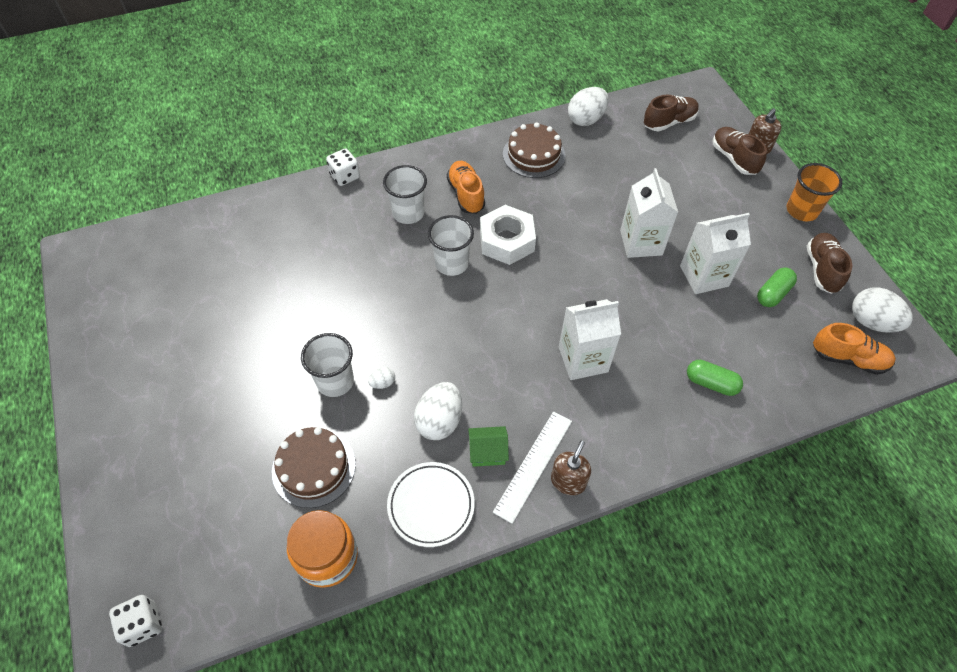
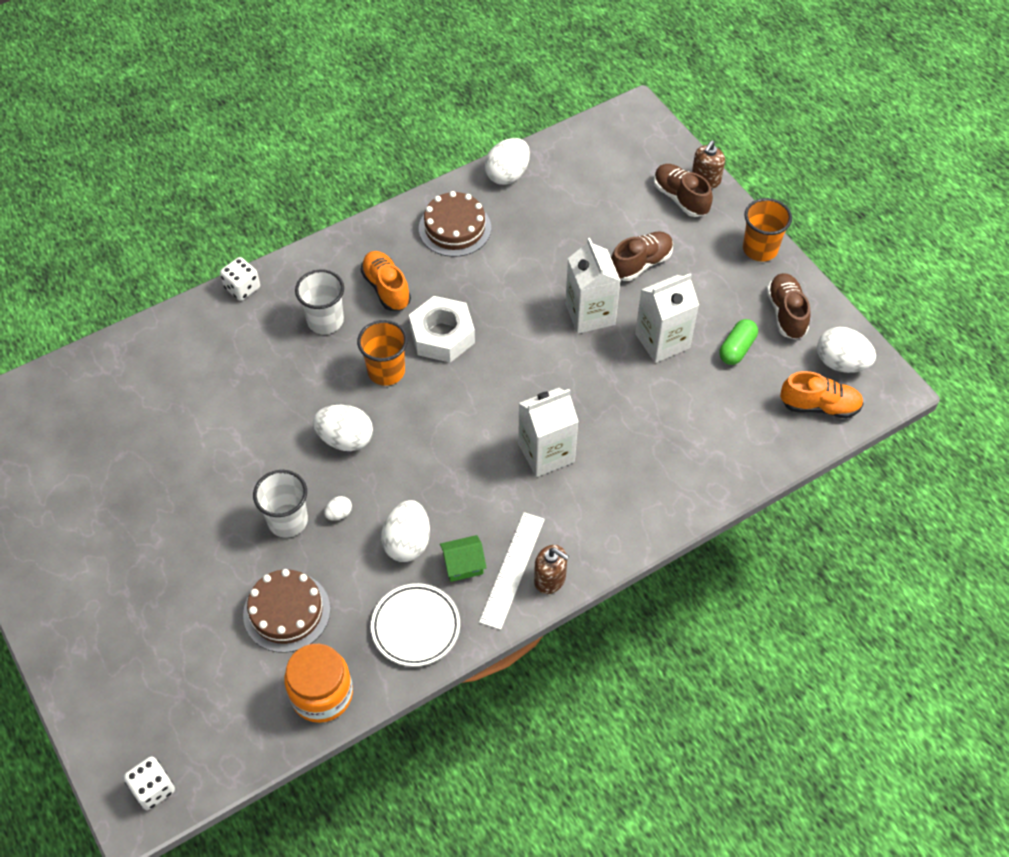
camera: 10 degrees left, 0 degrees up
white cup [428,215,474,276] -> orange cup [357,320,408,386]
brown soap dispenser [551,440,591,495] -> brown soap dispenser turned 105 degrees clockwise [534,545,569,594]
brown shoe [644,95,699,132] -> brown shoe moved to [611,231,673,281]
green capsule [687,360,743,396] -> none
none -> white egg [313,405,373,451]

